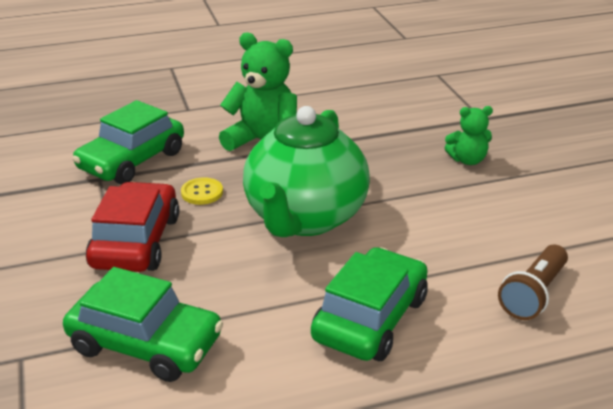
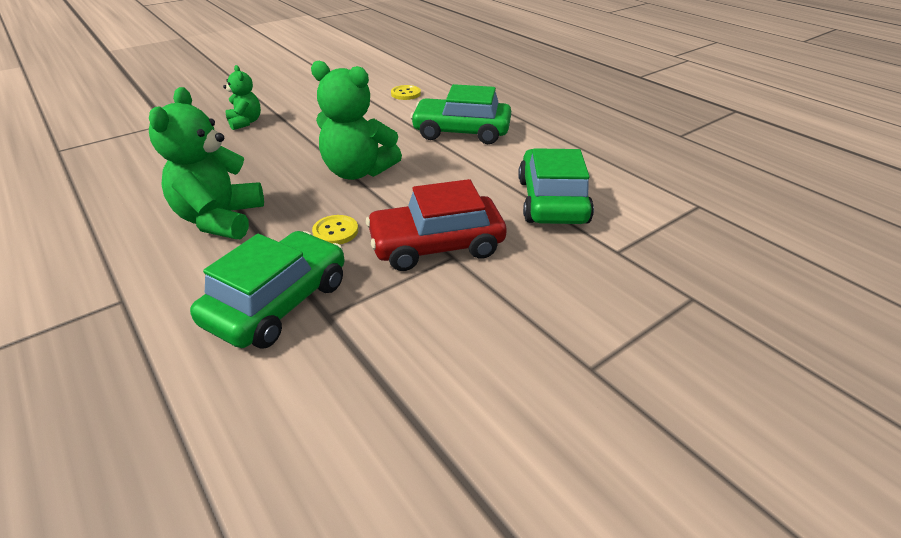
camera: 110 degrees left, 5 degrees up
green car [73,100,184,184] -> green car turned 75 degrees counterclockwise [190,231,344,349]
green teapot [243,106,370,237] -> green teddy bear [311,61,402,180]
brown flashlight [498,245,568,320] -> yellow button [391,85,421,100]

